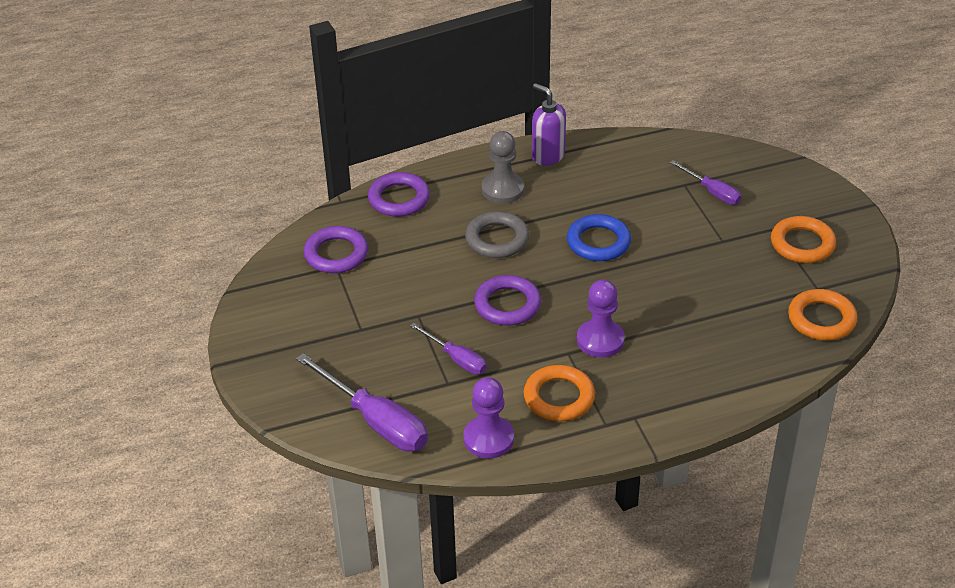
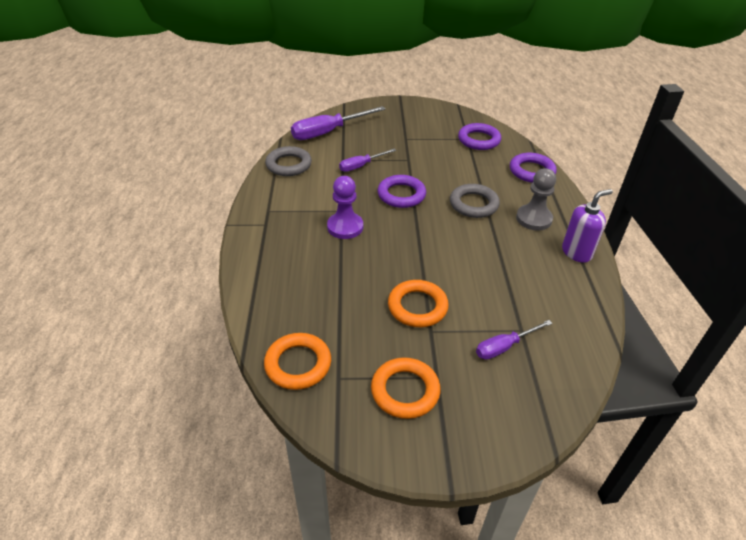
camera: 105 degrees right, 0 degrees up
purple pawn [463,377,514,459] -> grey ring [265,146,312,176]
orange ring [524,365,595,421] -> orange ring moved to [388,280,449,327]
blue ring [567,214,631,261] -> none

